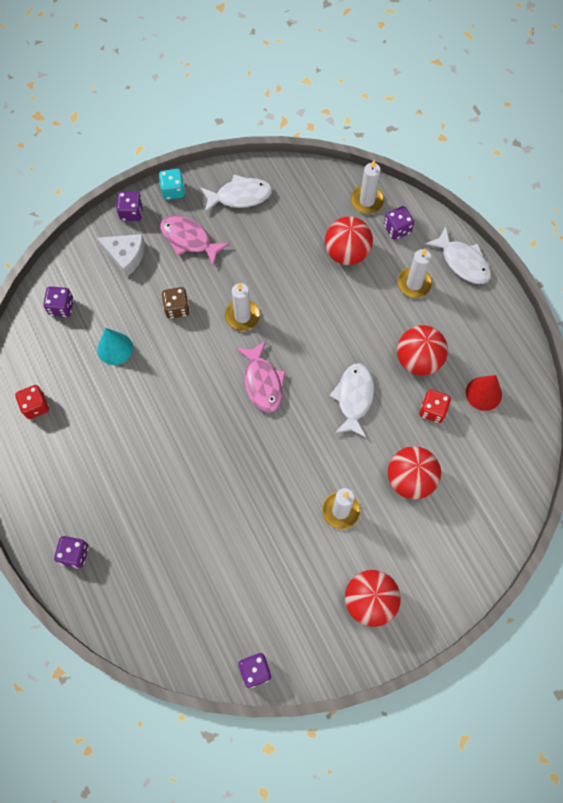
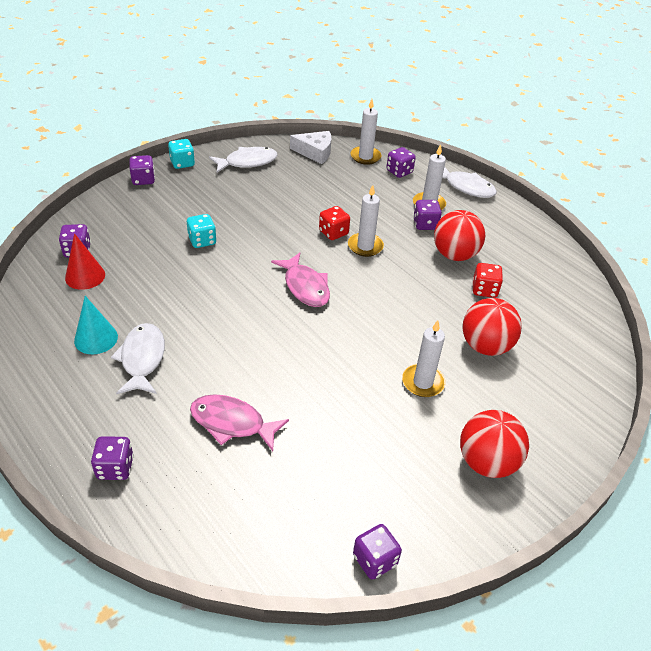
camera: 15 degrees left, 25 degrees down
red dice [15,385,49,419] -> red dice moved to [319,206,350,240]
white cheese [97,234,145,277] -> white cheese moved to [290,131,331,164]
turquoise cone [97,328,133,365] -> turquoise cone moved to [74,296,118,354]
pink fish [160,215,230,266] -> pink fish moved to [190,394,289,451]
brown dice [162,287,190,319] -> turquoise dice [187,214,217,248]
white candle [225,283,260,331] -> white candle moved to [348,185,384,257]
red ball [325,216,373,265] -> none
white fish [330,363,374,438] -> white fish moved to [111,323,165,394]
red cone [466,375,502,411] -> red cone moved to [65,233,105,290]
none -> purple dice [413,200,442,230]

